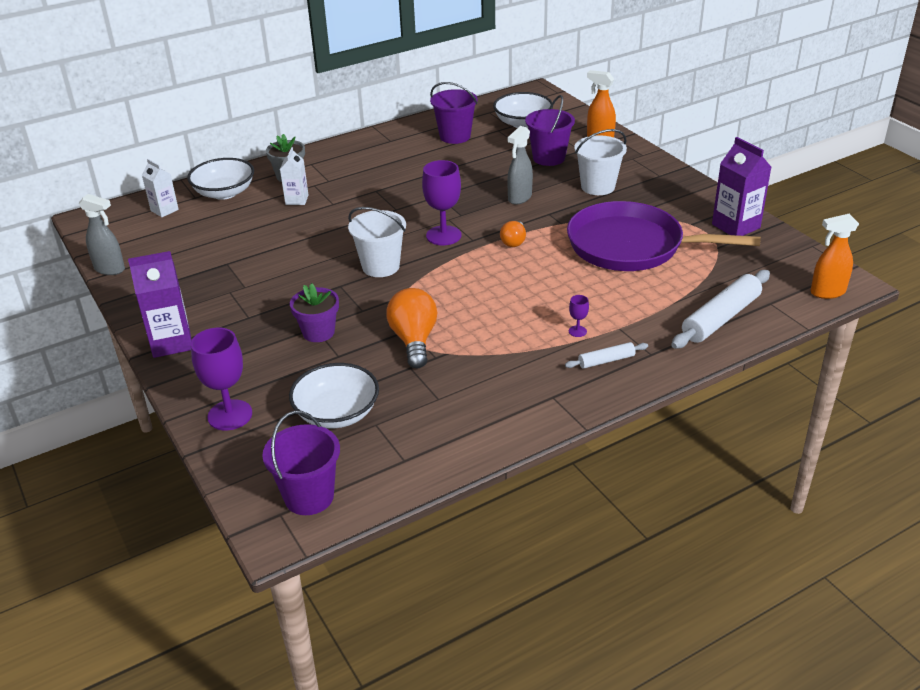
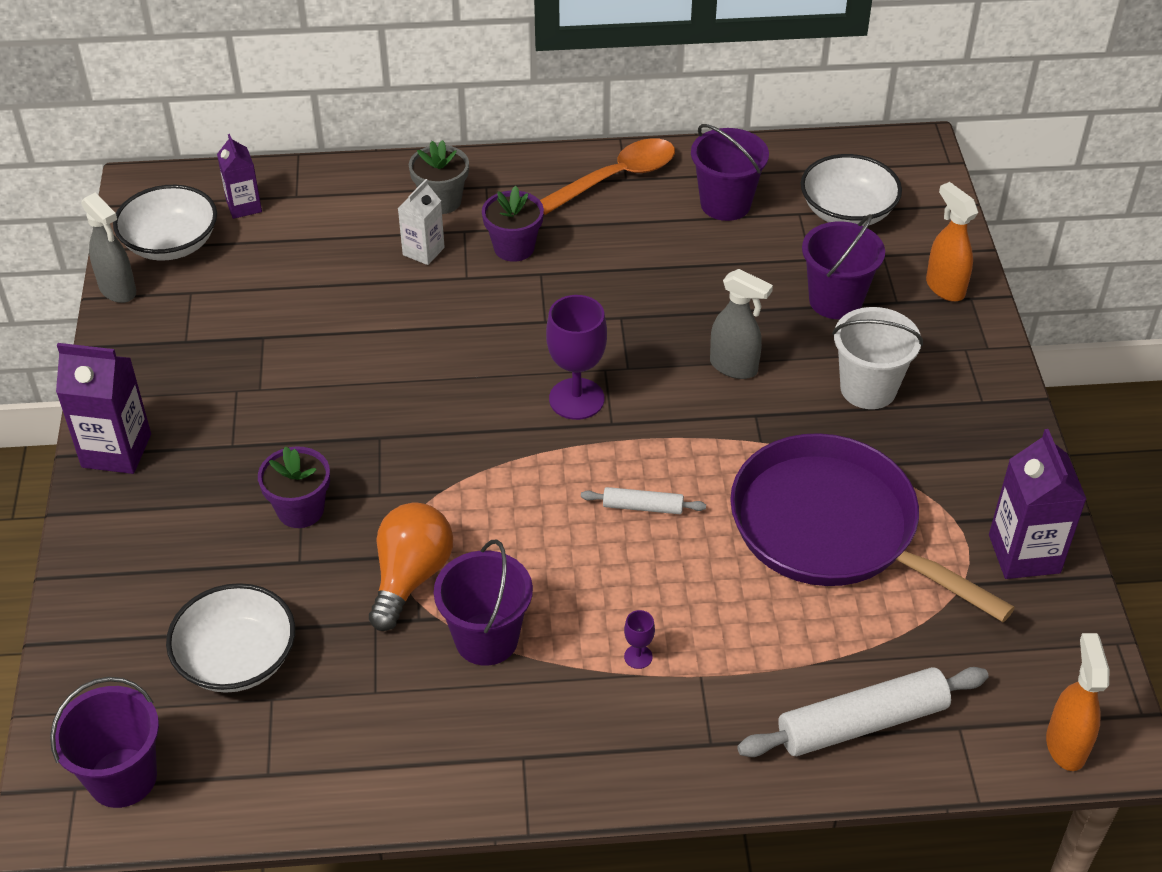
camera: 25 degrees right, 10 degrees up
white carton [142,159,179,217] -> purple carton [217,134,262,219]
white bowl [187,158,254,200] -> white bowl moved to [113,185,217,261]
purple goblet [191,328,252,430] -> none
white bucket [348,207,406,277] -> none
orange light bulb [500,221,526,247] -> none
grey spray bottle [507,126,533,205] -> grey spray bottle turned 120 degrees counterclockwise [710,269,773,379]
white rolling pin [565,342,648,369] -> white rolling pin moved to [581,487,706,514]
orange spray bottle [810,214,859,299] -> orange spray bottle turned 75 degrees clockwise [1046,633,1109,771]
none -> purple bucket [434,540,533,666]
none -> purple flower pot [482,186,544,262]
none -> orange spoon [540,138,675,215]

